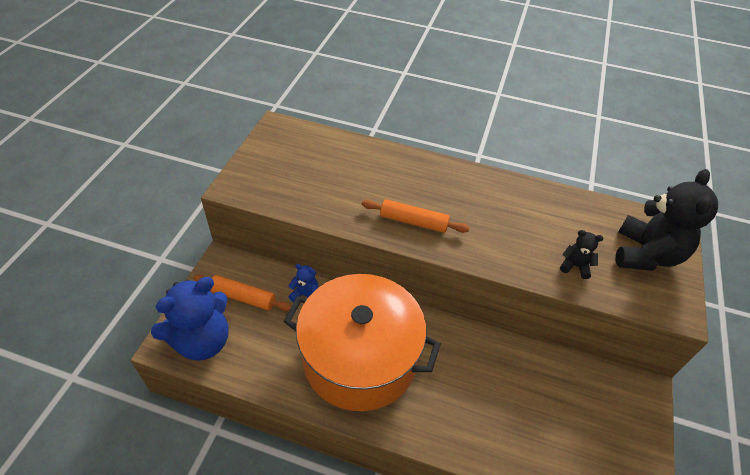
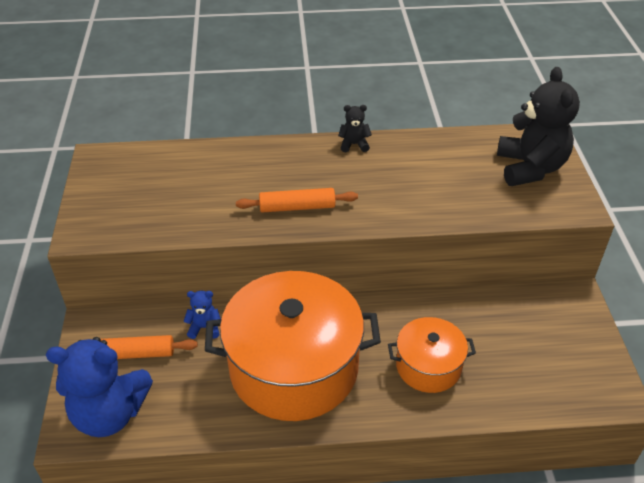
camera: 20 degrees left, 5 degrees down
blue teddy bear [151,277,228,361] -> blue teddy bear turned 60 degrees clockwise [46,337,153,437]
black teddy bear [560,230,603,279] -> black teddy bear moved to [338,105,372,152]
none -> orange pot [388,317,476,393]

